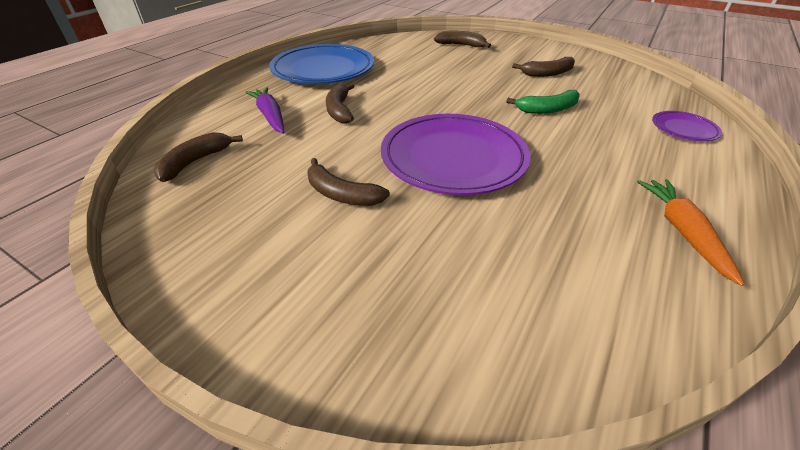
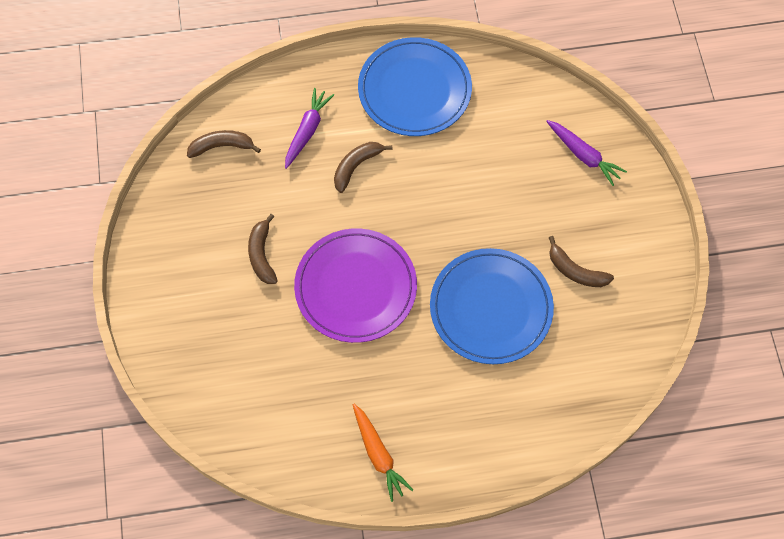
camera: 50 degrees right, 25 degrees up
brown banana [434,31,491,48] -> purple carrot [546,120,627,186]
green banana [506,90,580,114] -> blue plate [430,248,554,364]
orange carrot [637,179,745,286] -> orange carrot turned 105 degrees clockwise [352,404,413,502]
purple plate [652,111,722,141] -> none

